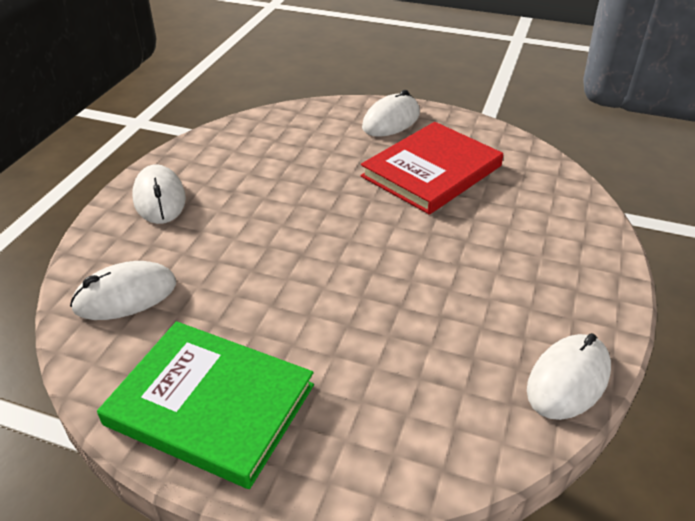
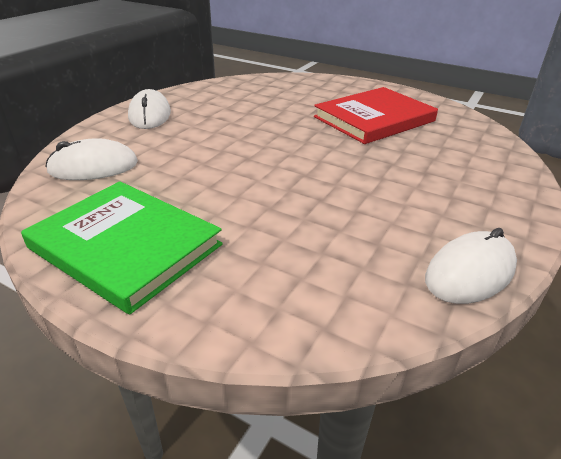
camera: 10 degrees right, 5 degrees down
white mouse [362,90,420,137] -> none

